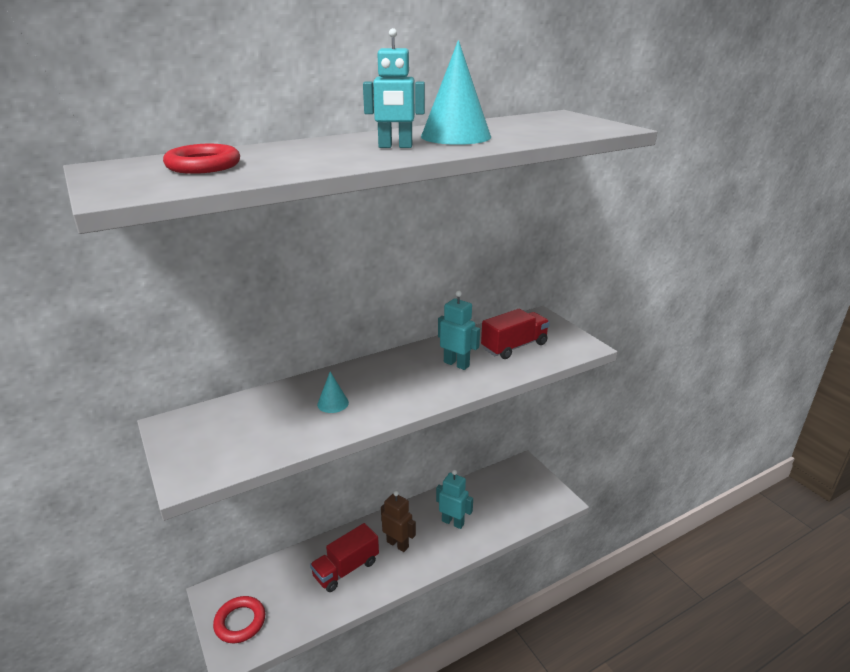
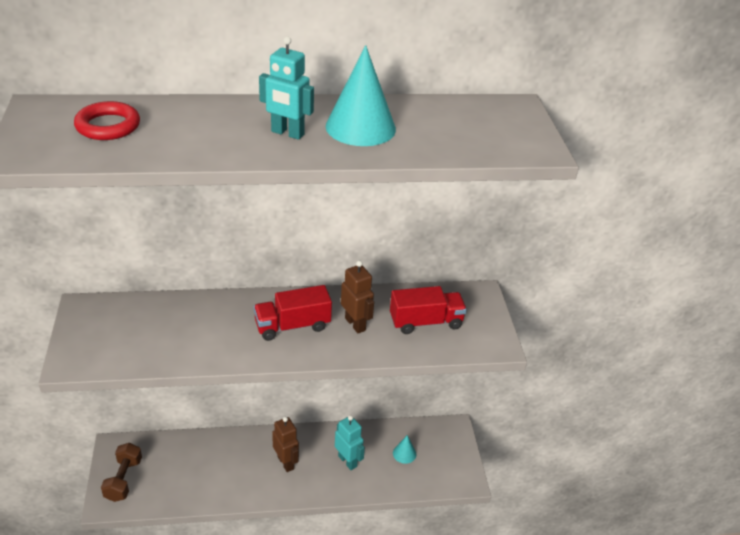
camera: 20 degrees right, 10 degrees up
red ring [213,596,265,643] -> brown dumbbell [101,443,142,502]
red truck [310,523,379,592] -> red truck moved to [254,285,332,341]
turquoise cone [317,372,349,413] -> turquoise cone moved to [393,435,416,464]
turquoise robot [438,291,480,370] -> brown robot [341,261,374,333]

